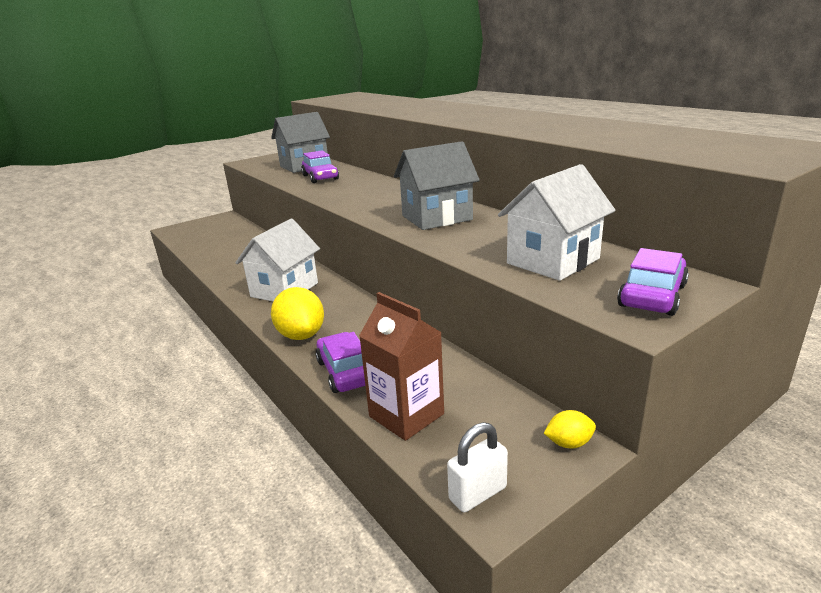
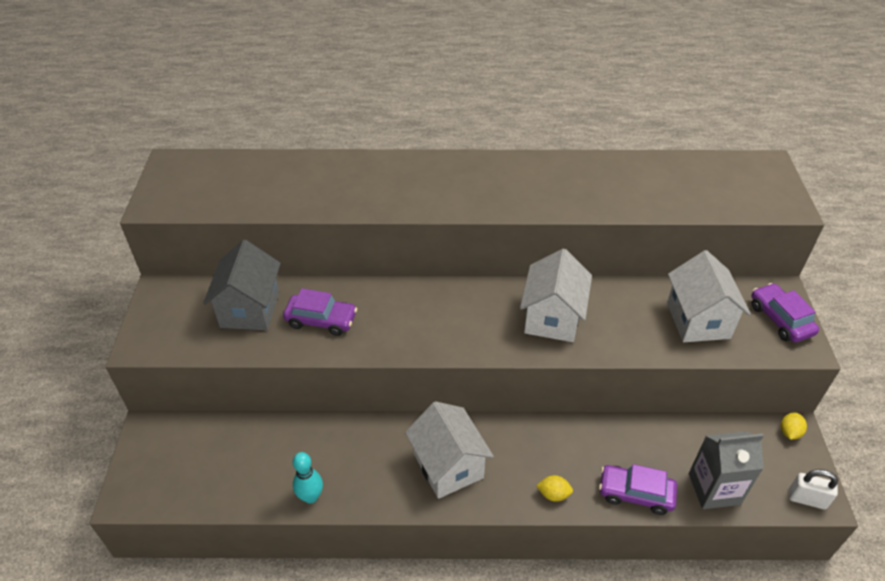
camera: 55 degrees left, 20 degrees up
yellow lemon [271,287,324,340] -> yellow lemon [536,475,573,502], size x0.52
brown carton [359,292,444,441] -> grey carton [689,431,764,509]
grey house [394,141,480,230] -> white house [520,249,592,342]
white padlock [447,422,508,512] -> white padlock turned 75 degrees counterclockwise [789,469,838,510]
none -> turquoise bowling pin [293,452,323,503]

